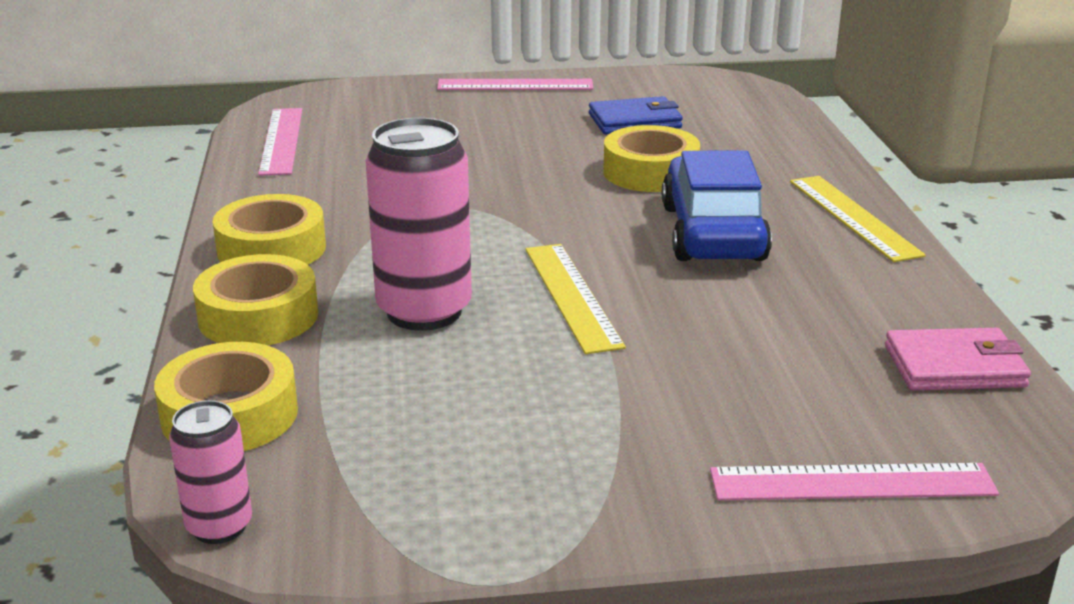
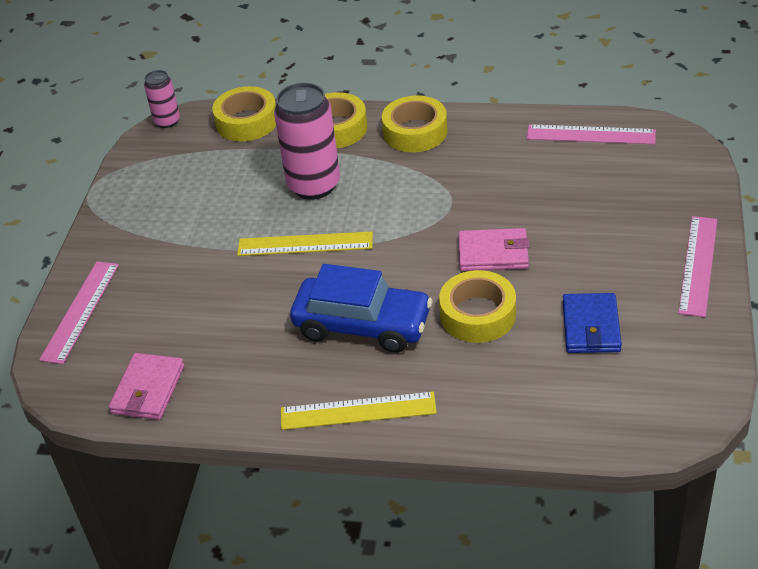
camera: 110 degrees right, 15 degrees up
none -> pink wallet [459,228,530,271]

